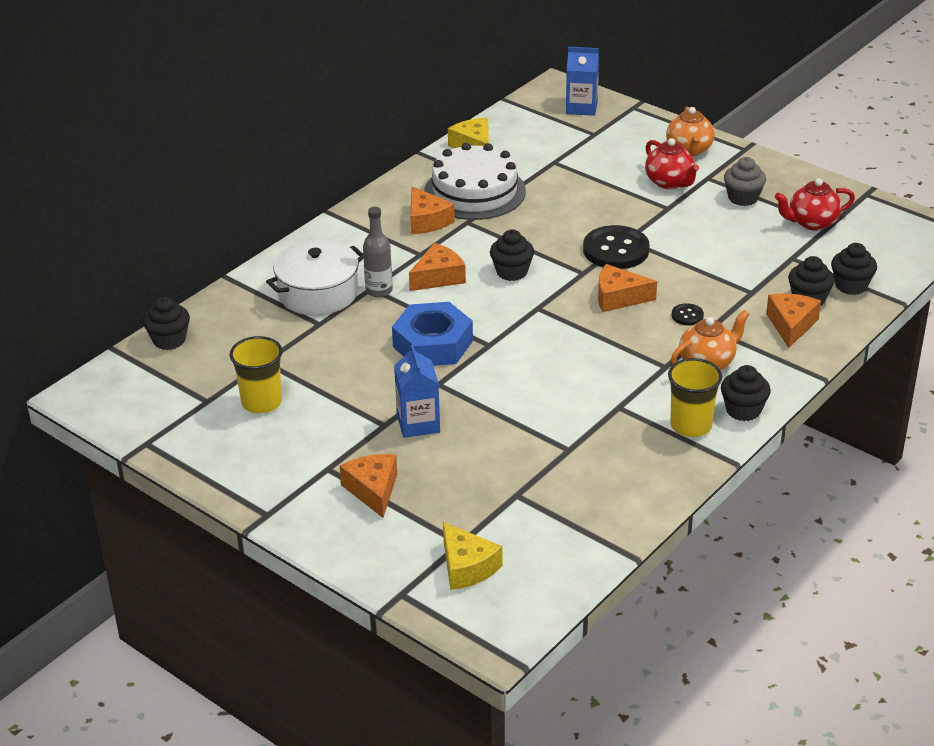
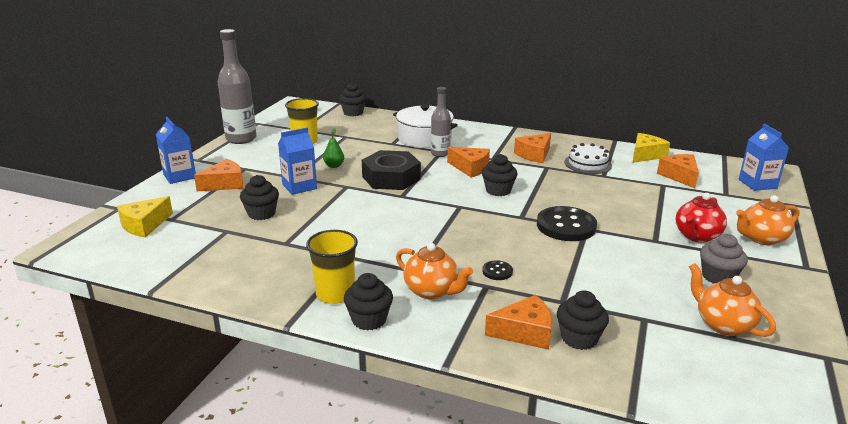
camera: 70 degrees right, 10 degrees down
blue nut [392,302,473,366] -> black nut [362,150,421,190]
white cake [424,143,526,220] -> white cake [564,143,612,174], size x0.58
orange cheese [598,264,657,312] -> orange cheese moved to [657,154,699,188]
red teapot [775,178,855,231] -> orange teapot [689,263,776,337]
black cupcake [831,243,877,295] -> black cupcake moved to [240,175,279,220]
none -> blue carton [156,117,196,184]
none -> grey bottle [218,29,257,144]
none -> green pear [323,128,344,168]

